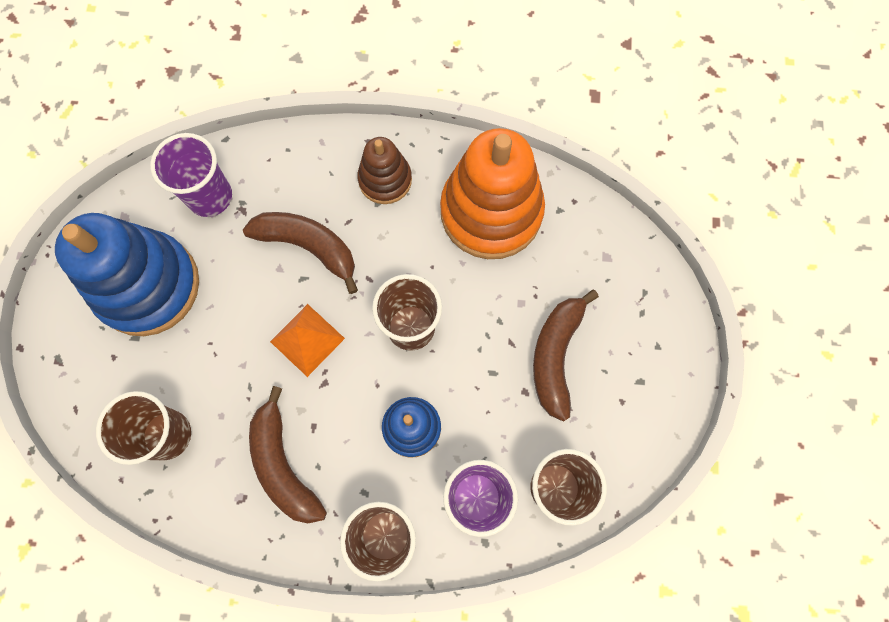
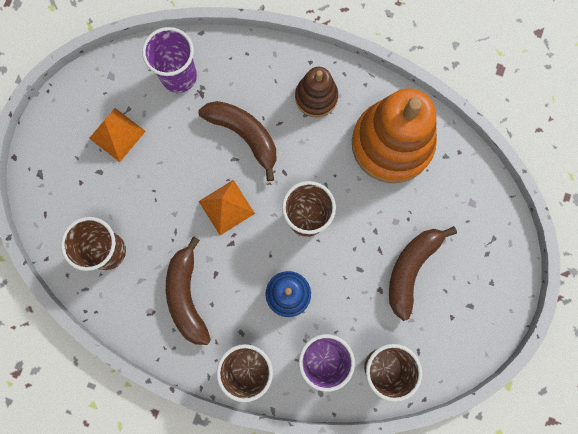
camera: 15 degrees right, 5 degrees up
blue stacking toy [55,213,199,336] -> orange pyramid [89,108,146,162]

